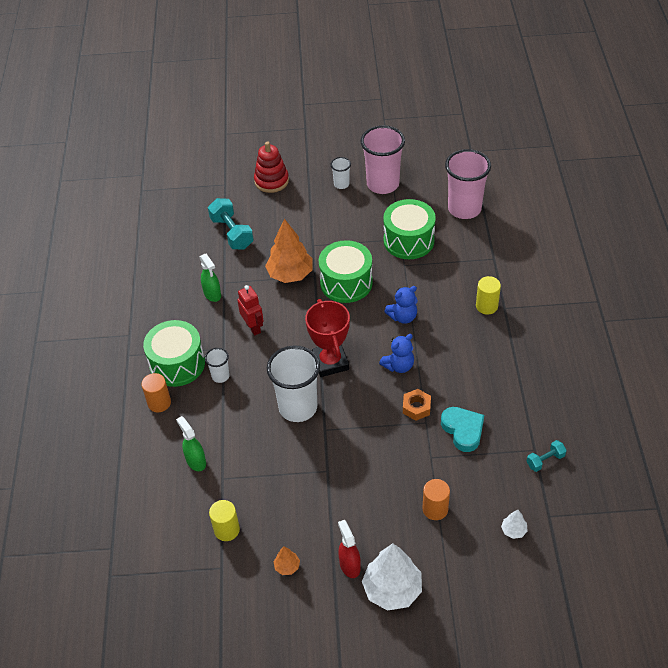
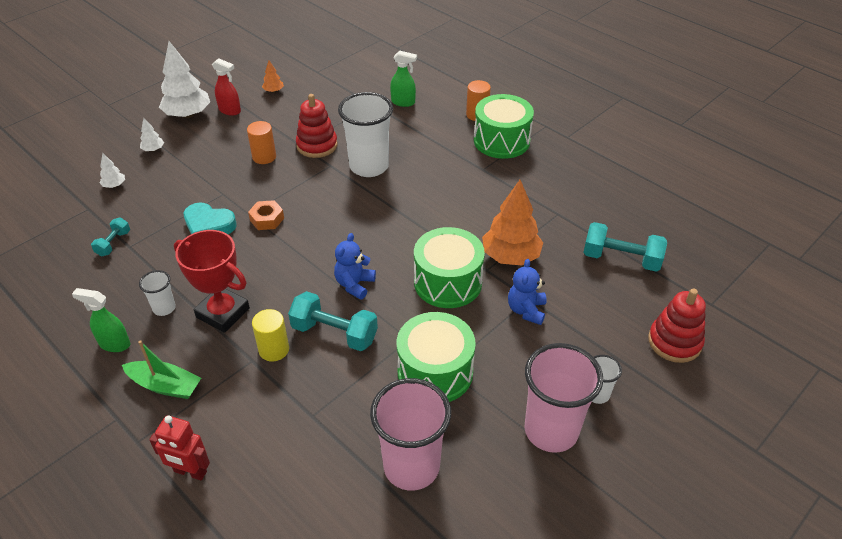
camera: 135 degrees right, 5 degrees down
green spray bottle [199,254,221,302] -> green spray bottle moved to [72,288,130,352]
white cup [205,348,230,383] -> white cup moved to [139,270,176,316]
yellow cylinder [209,500,240,541] -> none
red robot [237,285,263,336] -> red robot moved to [149,415,210,481]
red trophy [305,299,350,377] -> red trophy moved to [174,230,250,333]
blue teddy bear [379,334,414,373] -> blue teddy bear moved to [508,259,547,325]
orange cylinder [423,479,450,520] -> orange cylinder moved to [247,121,276,164]
none -> green boat [122,340,201,399]
none -> white tree [140,118,164,152]
none -> turquoise dumbbell [288,291,378,351]
none -> red stacking toy [296,94,338,158]

